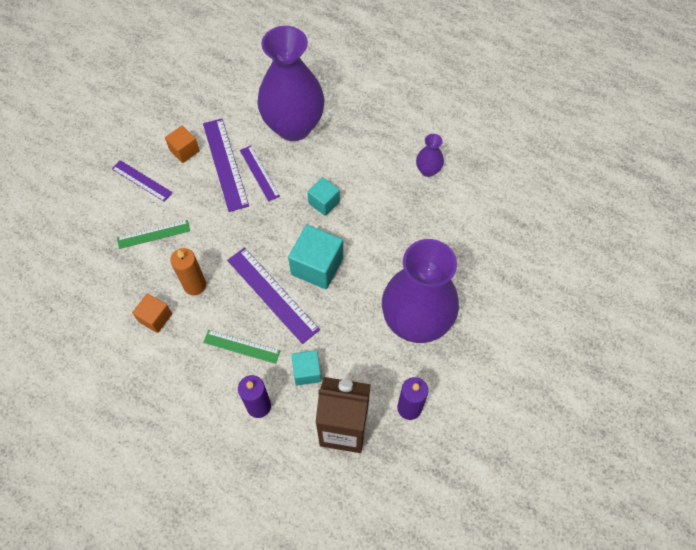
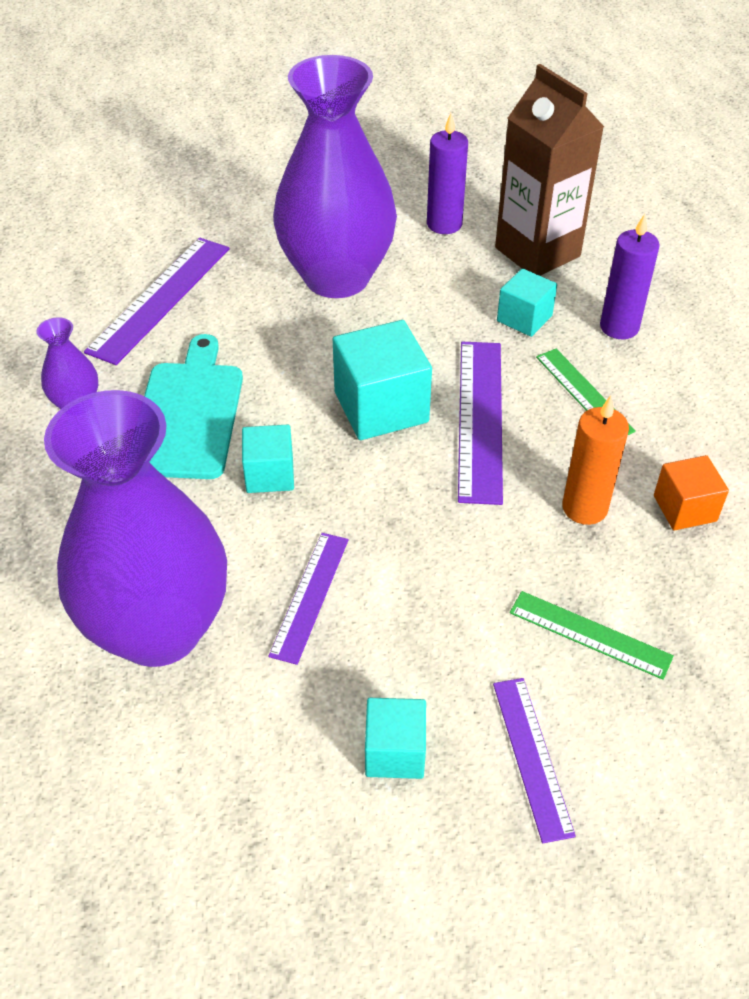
camera: 135 degrees left, 15 degrees down
orange cube [165,125,200,163] -> turquoise cube [365,698,426,779]
purple ruler [203,119,249,212] -> purple ruler moved to [84,238,230,365]
none -> turquoise cutting board [144,334,243,479]

